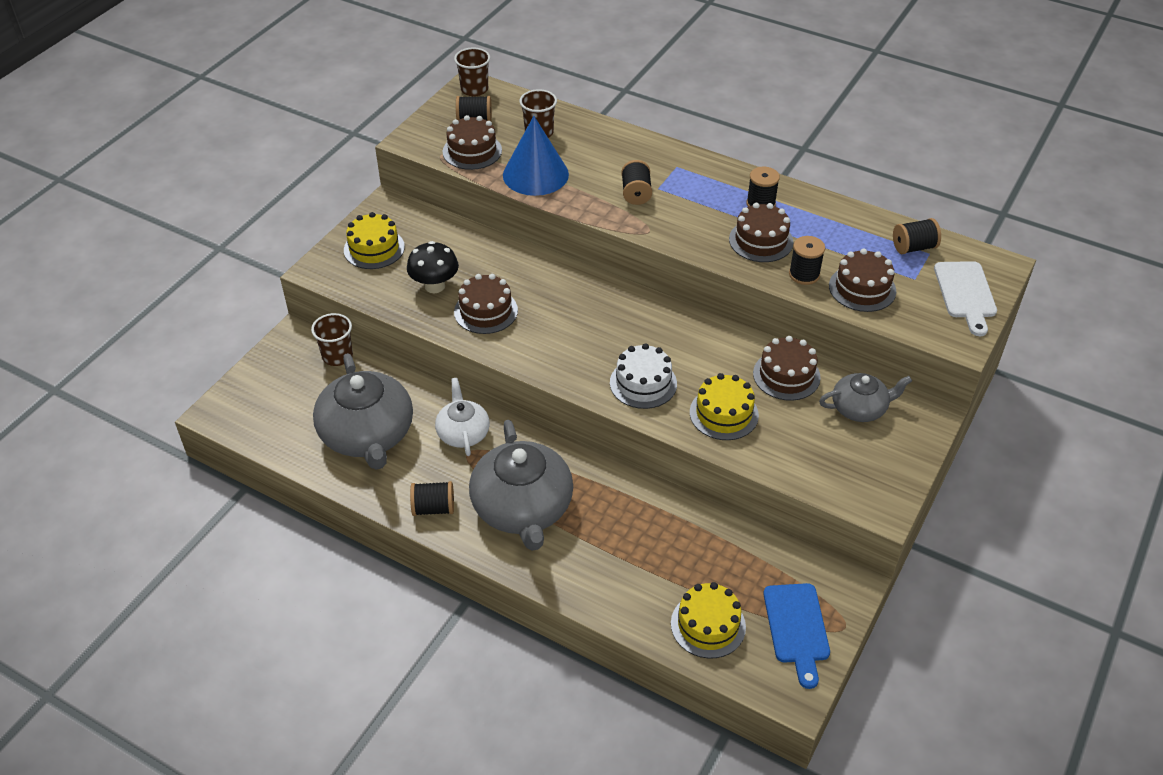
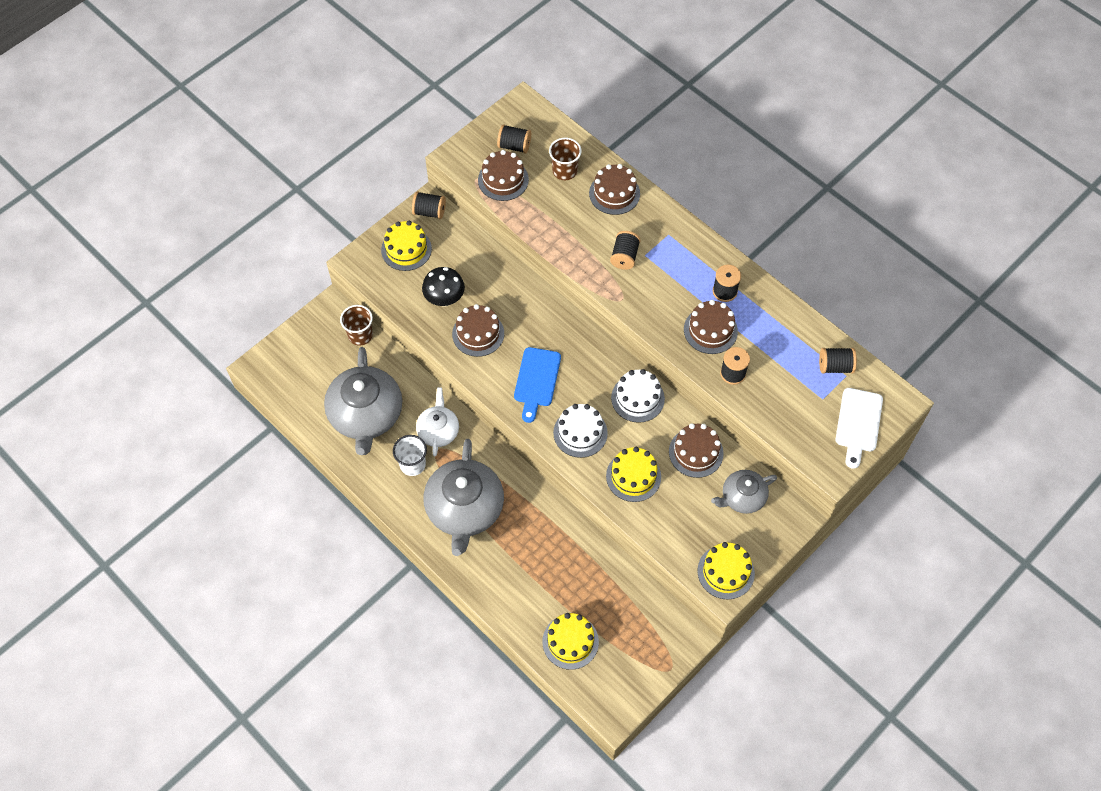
camera: 15 degrees right, 15 degrees up
black spool [410,481,454,516] -> black spool moved to [412,191,446,219]
brown cup [454,48,490,96] -> none
blue cone [503,116,569,196] -> none
blue cutting board [763,583,830,689] -> blue cutting board moved to [514,347,561,423]
grey teapot [819,373,912,422] -> grey teapot turned 150 degrees clockwise [711,470,777,514]
brown cake [829,249,896,312] -> brown cake moved to [589,164,640,215]
none -> white cup [393,435,427,476]
none -> white cake [611,369,665,423]
none -> yellow cake [697,542,755,599]

